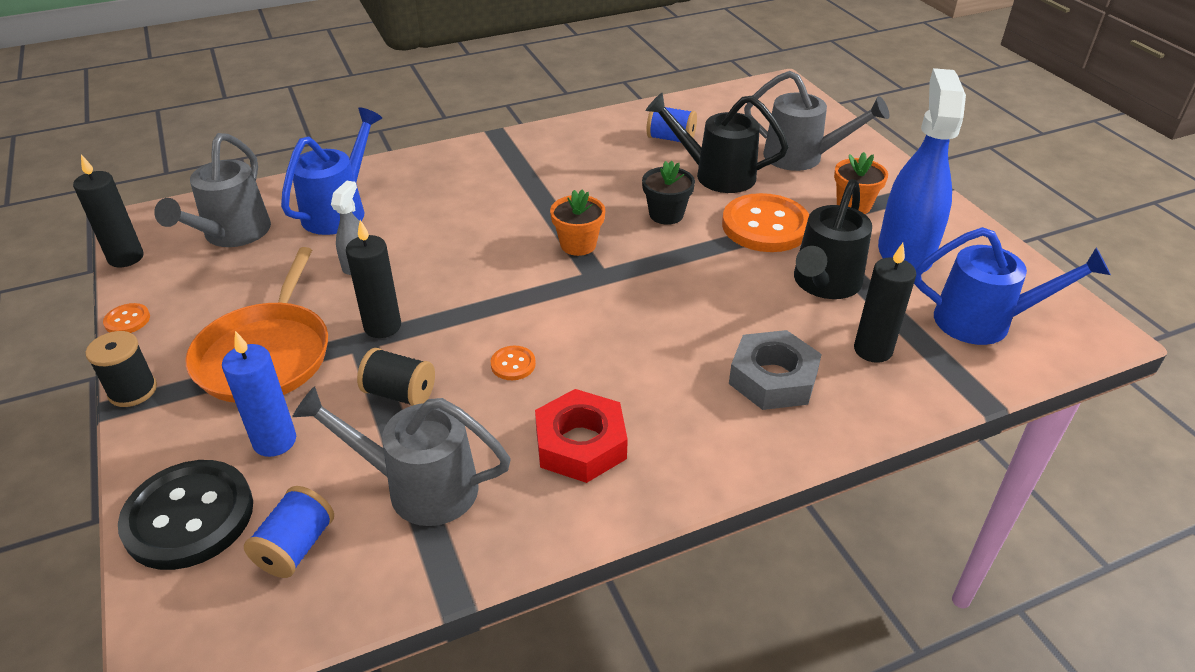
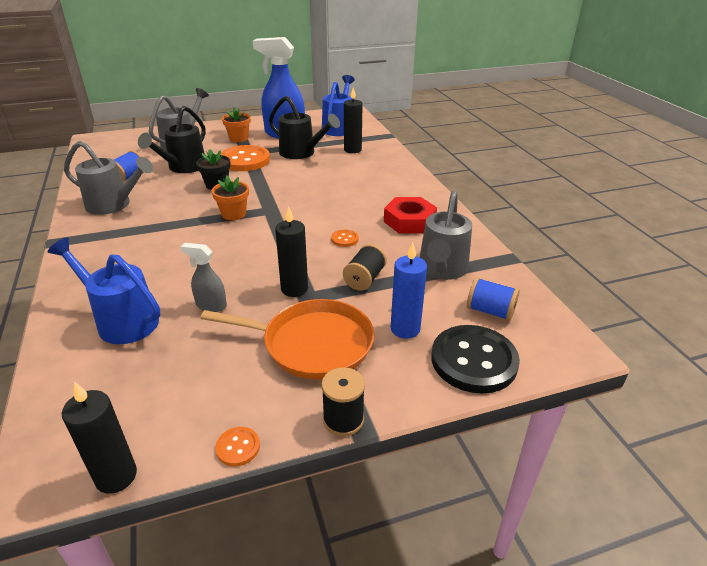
camera: 85 degrees left, 5 degrees down
grey watering can [154,133,271,247] -> grey watering can moved to [64,141,153,215]
grey nut [729,330,822,410] -> none

